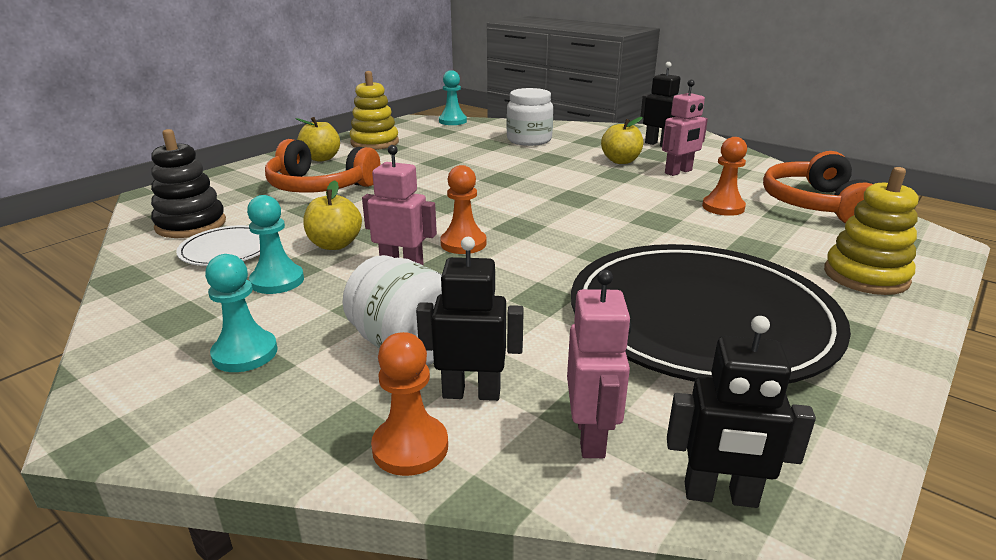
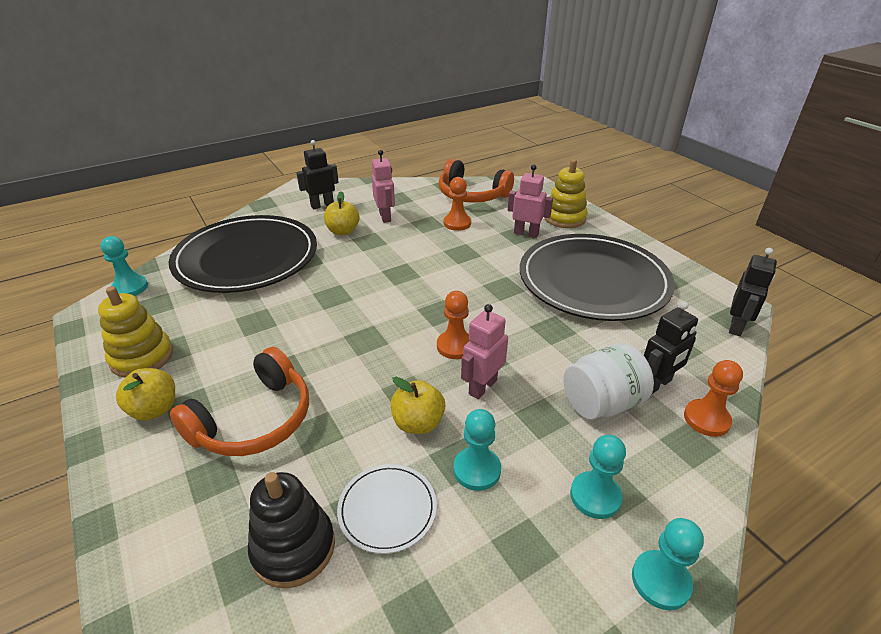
camera: 70 degrees left, 10 degrees up
black robot [416,237,524,401] -> black robot turned 150 degrees counterclockwise [644,301,698,394]
white jar [507,88,553,146] -> black plate [169,215,317,293]
pink robot [567,270,631,458] -> pink robot moved to [508,165,553,238]
none -> turquoise pawn [632,518,704,610]

